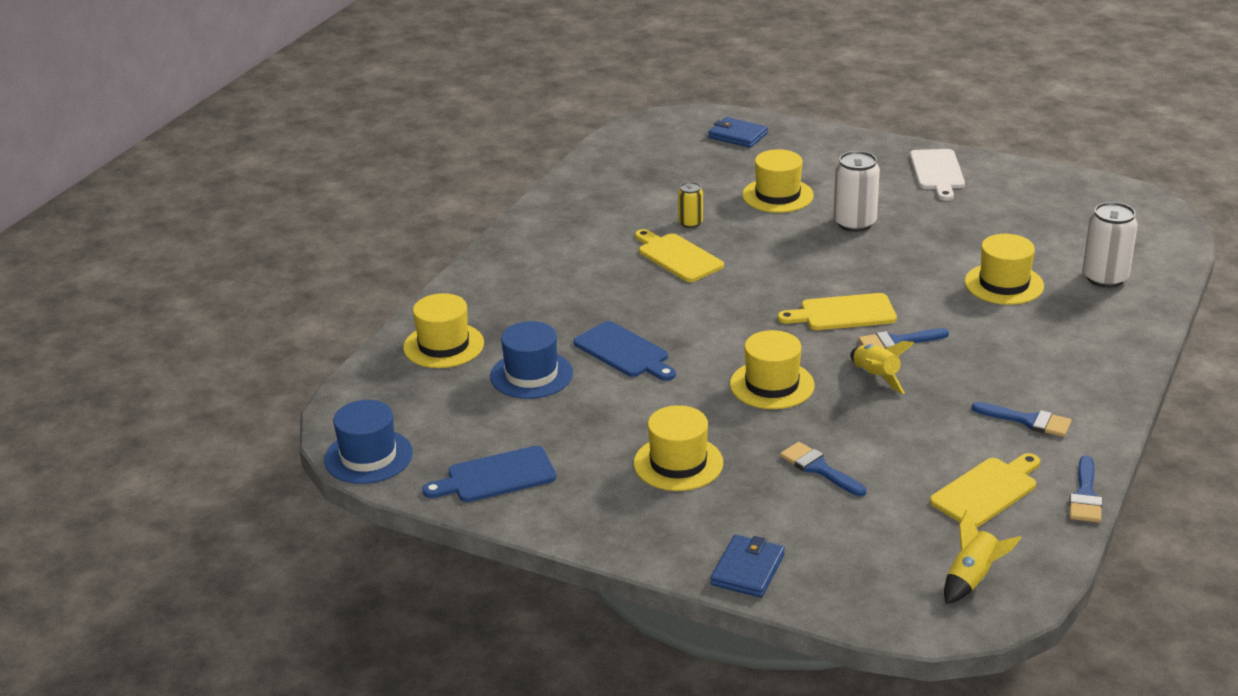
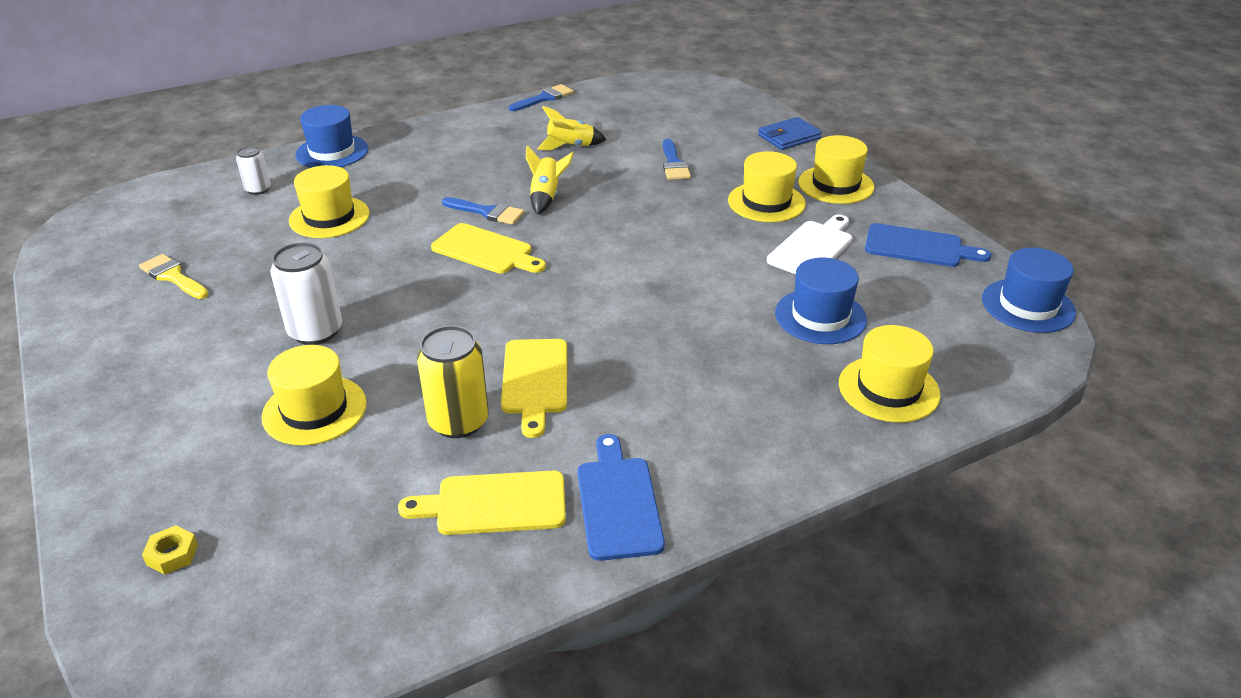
camera: 145 degrees left, 5 degrees up
blue cutting board [574,321,676,381] -> blue cutting board moved to [578,434,665,561]
yellow can [678,182,703,228] -> yellow can [417,326,489,438], size x1.74
blue wallet [708,117,768,148] -> yellow nut [142,525,198,575]
yellow hat [730,330,815,409] -> yellow hat moved to [798,135,874,204]
white cutting board [910,149,965,201] -> white cutting board moved to [766,215,853,274]
yellow cutting board [930,453,1040,528] -> yellow cutting board moved to [398,471,566,535]
yellow rocket [944,510,1021,604] -> yellow rocket moved to [537,106,606,151]
blue brush [971,402,1072,437] -> none
white can [1083,202,1138,288] -> white can [236,146,271,195], size x0.58
none -> yellow brush [139,254,209,299]
none -> blue hat [295,105,368,168]

